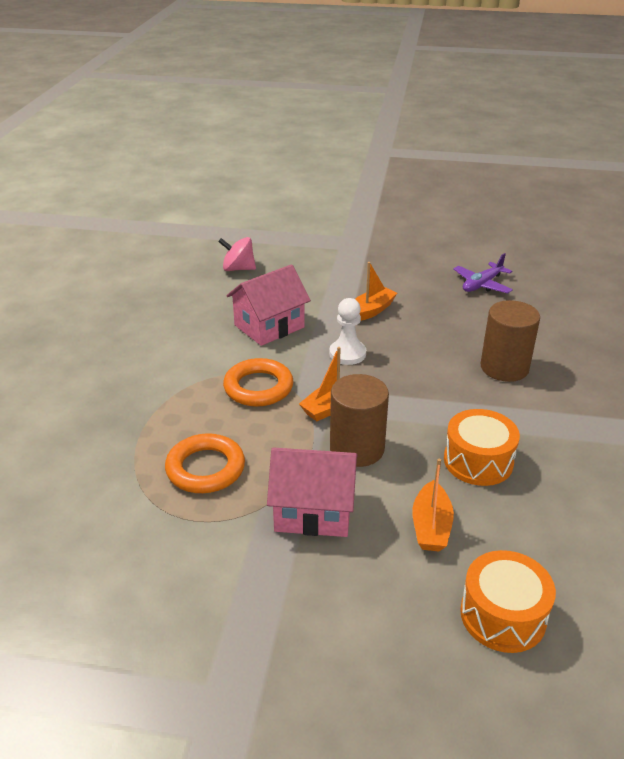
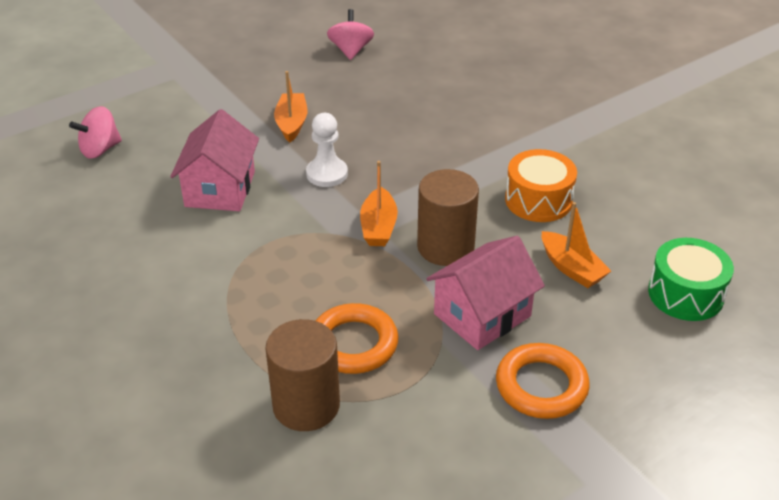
camera: 45 degrees left, 5 degrees up
orange ring [223,358,293,407] -> orange ring moved to [496,343,590,419]
purple plane [453,253,513,293] -> pink spinning top [327,9,374,60]
orange drum [460,550,556,653] -> green drum [648,238,734,321]
brown cylinder [481,300,540,382] -> brown cylinder moved to [265,319,340,431]

